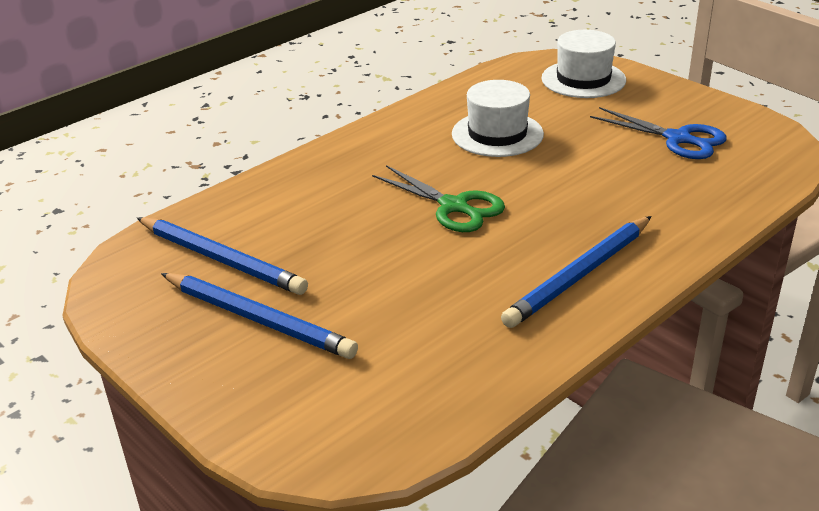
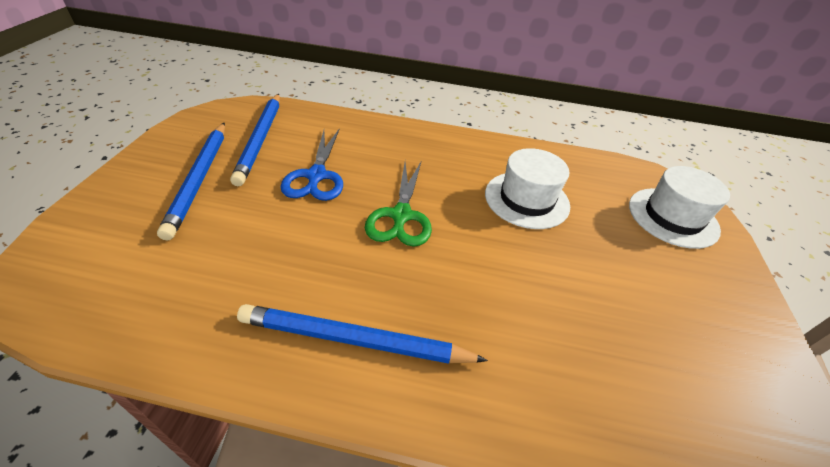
camera: 50 degrees right, 10 degrees up
blue scissors [590,107,727,159] -> blue scissors moved to [280,129,343,201]

